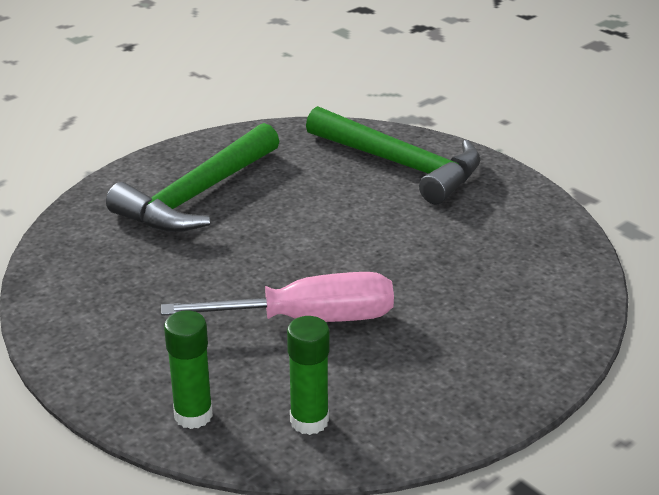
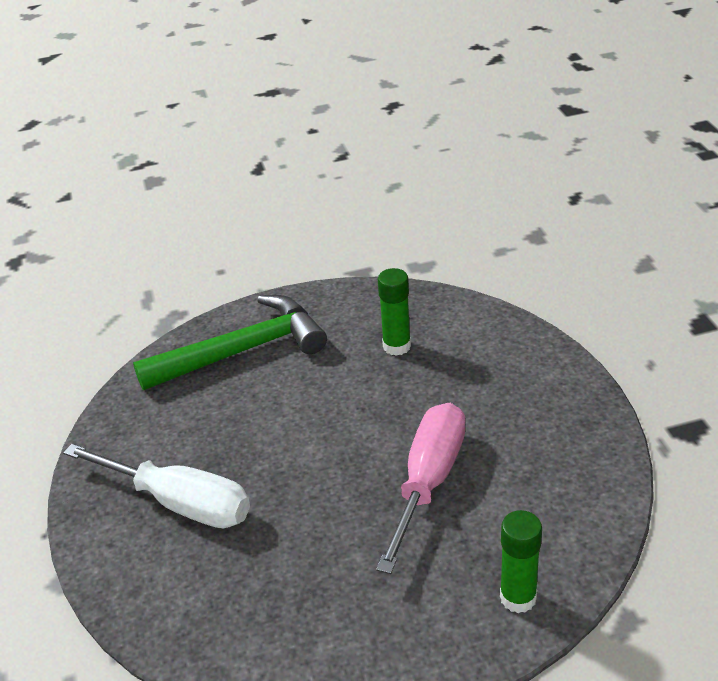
camera: 60 degrees left, 5 degrees up
green hammer [106,123,280,232] -> white screwdriver [63,444,250,528]
green glue stick [287,316,330,435] -> green glue stick moved to [378,268,411,356]

